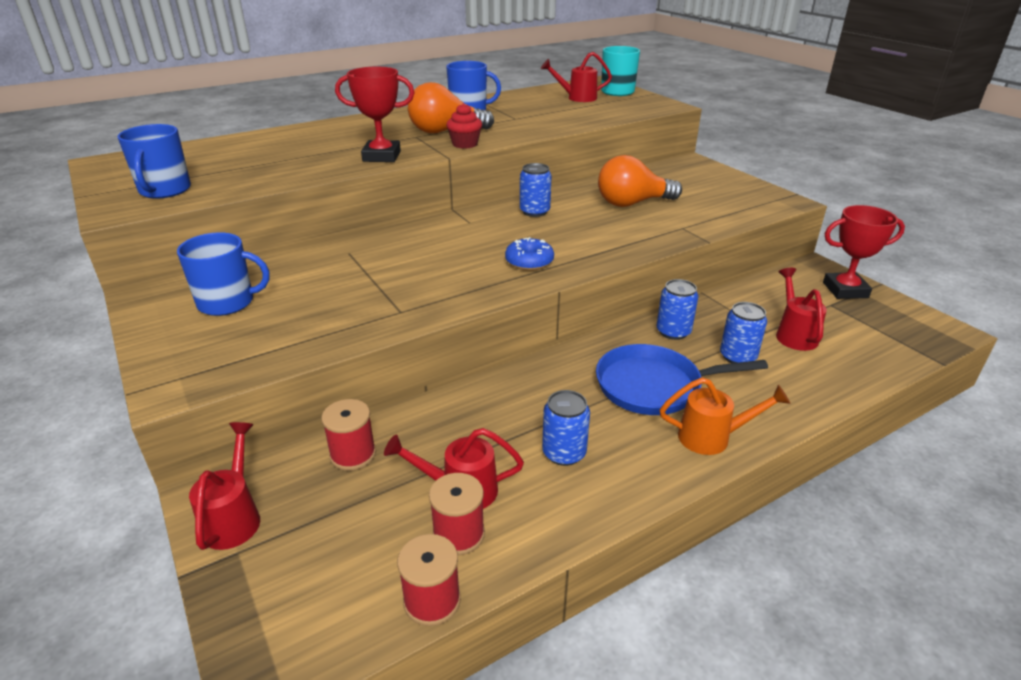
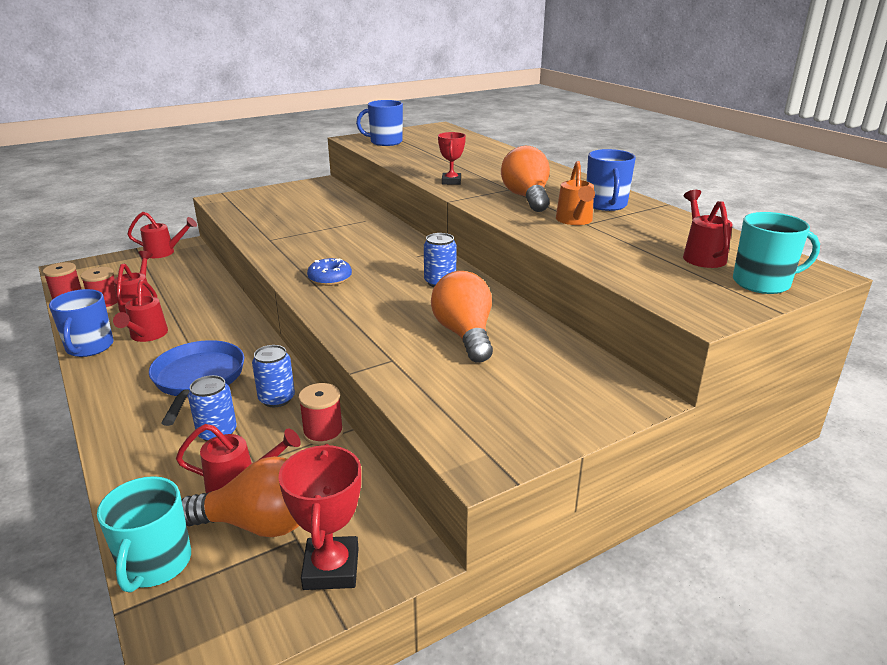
camera: 90 degrees right, 5 degrees down
blue mug [177,232,270,316] -> blue mug moved to [49,289,113,357]
red spool [321,399,376,471] -> red spool moved to [298,383,344,445]
red trophy [335,67,414,162] -> red trophy [438,132,466,185], size x0.66
red cupcake [446,103,482,149] -> none
blue can [542,390,590,466] -> red watering can [113,280,168,342]
orange watering can [660,377,790,455] -> orange watering can moved to [556,161,595,225]
none -> turquoise mug [97,476,191,592]
none -> orange light bulb [181,456,299,537]

